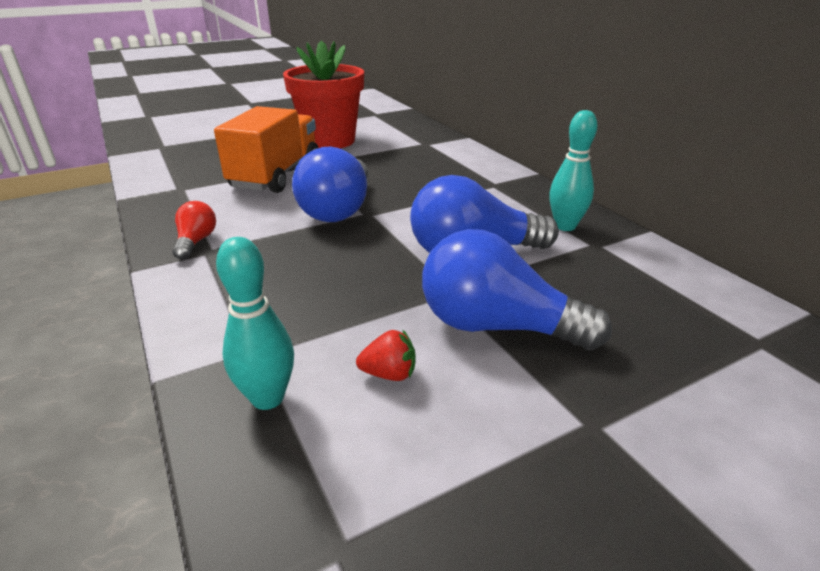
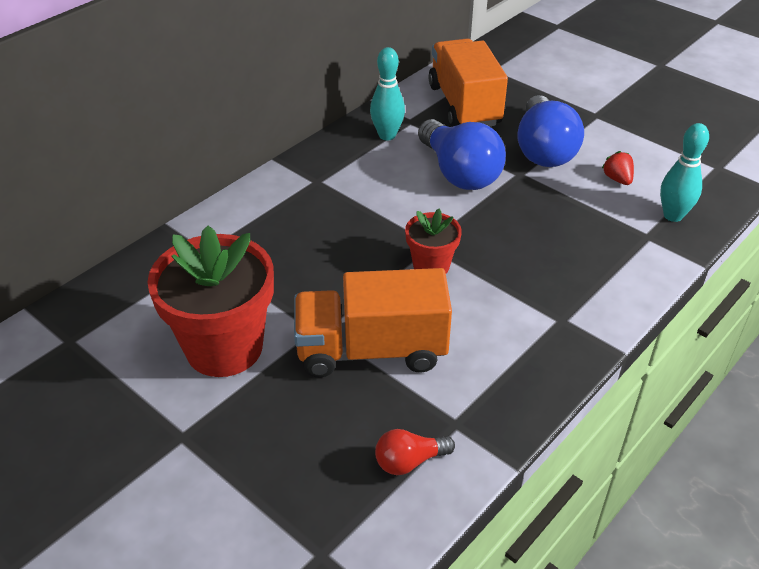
camera: 110 degrees left, 10 degrees up
red light bulb [172,201,216,260] -> red light bulb moved to [375,429,455,475]
blue light bulb [292,147,368,222] -> red flower pot [405,208,462,274]
none -> orange truck [428,39,508,127]

